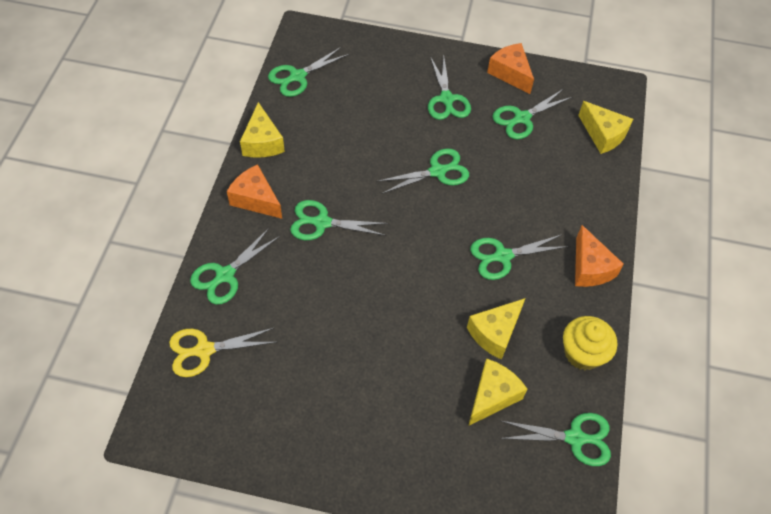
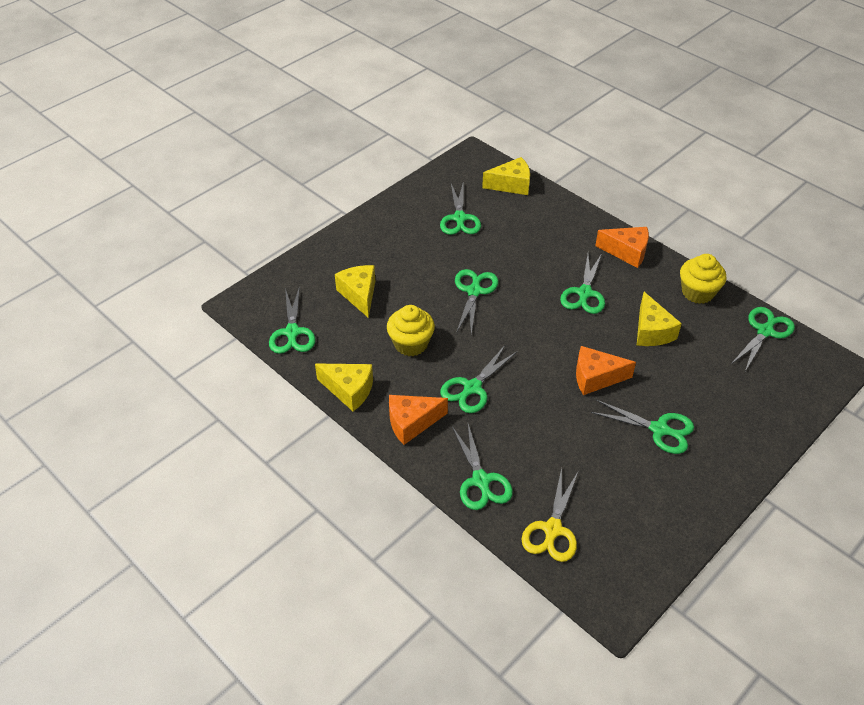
camera: 55 degrees left, 10 degrees down
green scissors [428,56,471,120] -> green scissors moved to [591,400,694,454]
yellow cheese [468,358,527,426] -> yellow cheese moved to [335,265,375,318]
orange cheese [487,43,534,94] -> orange cheese moved to [576,346,636,395]
none -> yellow cupcake [387,305,435,356]

